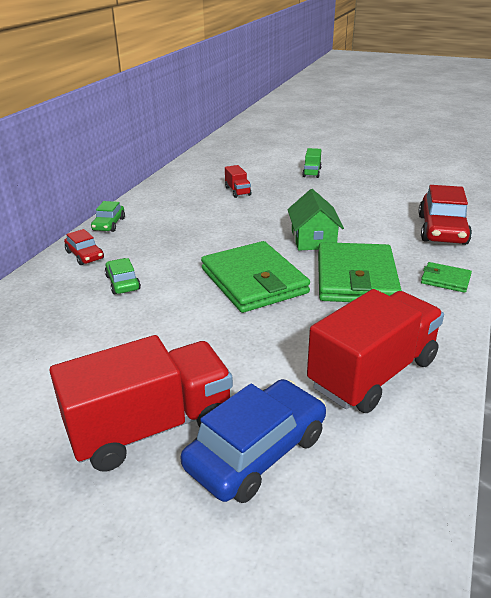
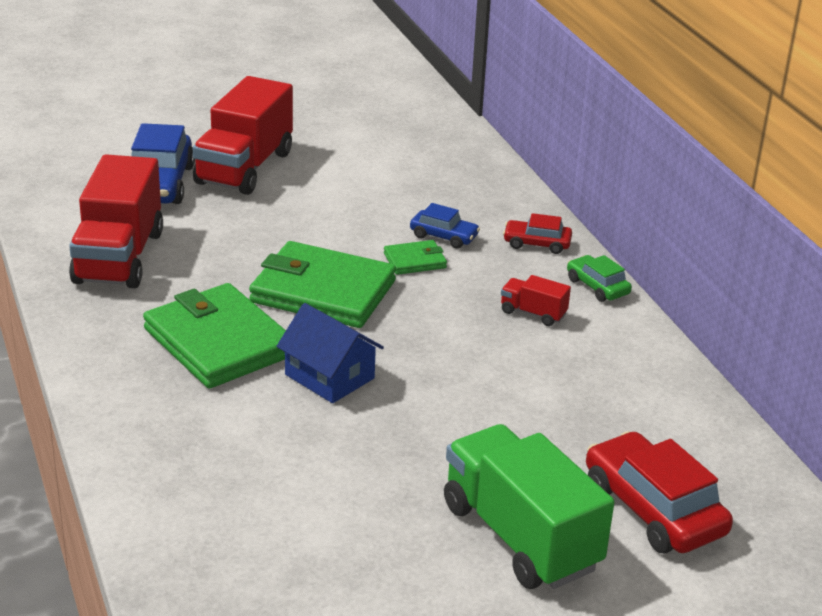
camera: 135 degrees right, 0 degrees up
green car [105,258,141,294] -> blue car [410,203,480,248]
red truck [225,165,251,198] -> red truck moved to [501,275,571,326]
green house [287,189,344,251] -> blue house [276,303,384,403]
green truck [302,148,322,178] -> green truck [444,424,614,589], size x2.27
red car [418,185,472,245] -> red car moved to [586,431,733,554]
green wallet [421,262,472,293] -> green wallet moved to [384,240,447,275]

